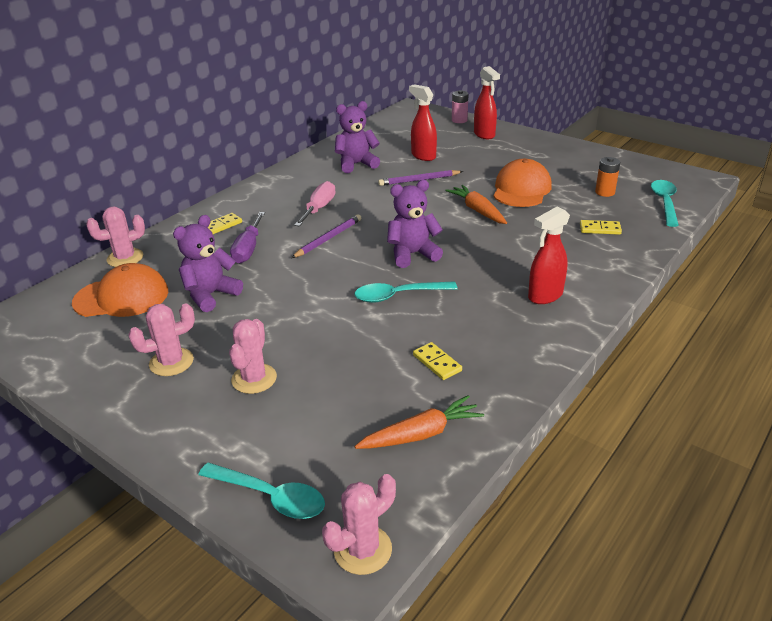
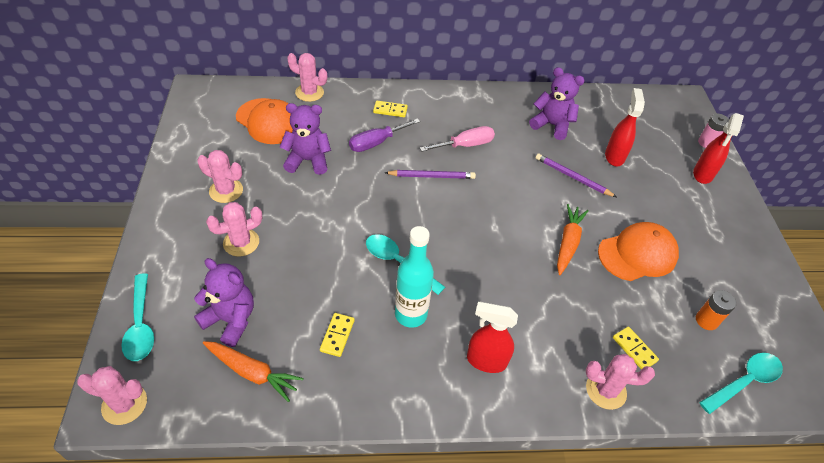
camera: 45 degrees right, 15 degrees up
purple teddy bear [387,180,443,268] -> purple teddy bear moved to [194,258,254,347]
none -> turquoise bottle [395,226,434,328]
none -> pink cactus [586,354,655,410]

